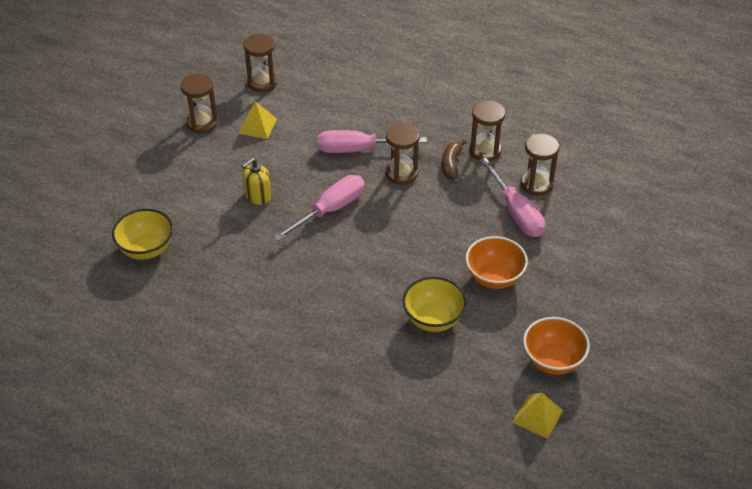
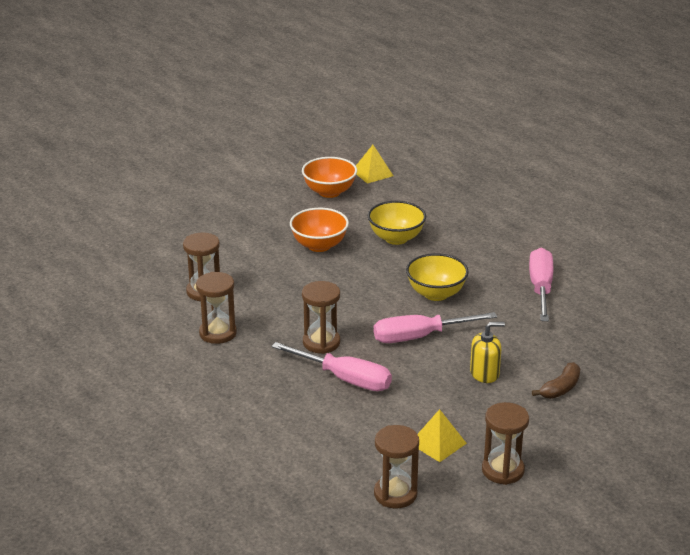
camera: 150 degrees left, 15 degrees down
yellow bowl [112,209,173,260] -> yellow bowl moved to [406,253,469,301]
brown banana [442,139,467,179] -> brown banana moved to [532,362,580,399]
pink screwdriver [480,158,545,237] -> pink screwdriver moved to [529,248,553,321]

